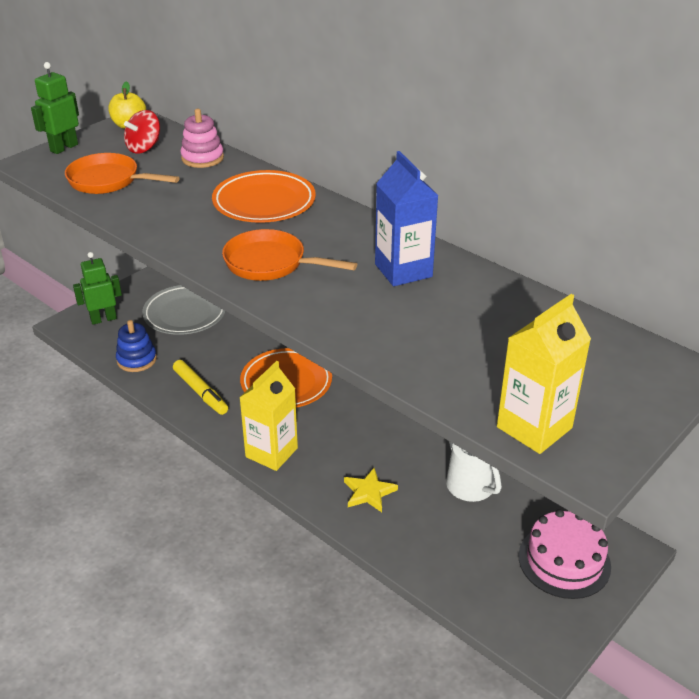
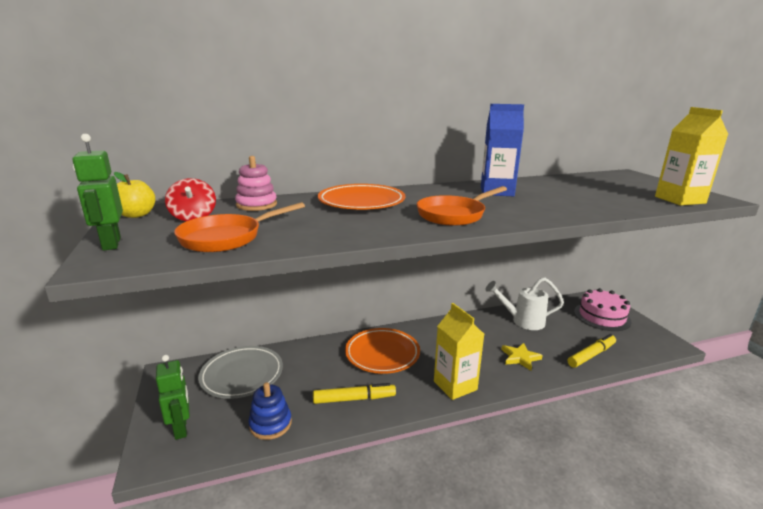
camera: 60 degrees left, 15 degrees down
green robot [73,252,122,325] -> green robot turned 150 degrees clockwise [156,355,189,440]
none -> yellow marker [568,334,616,368]

